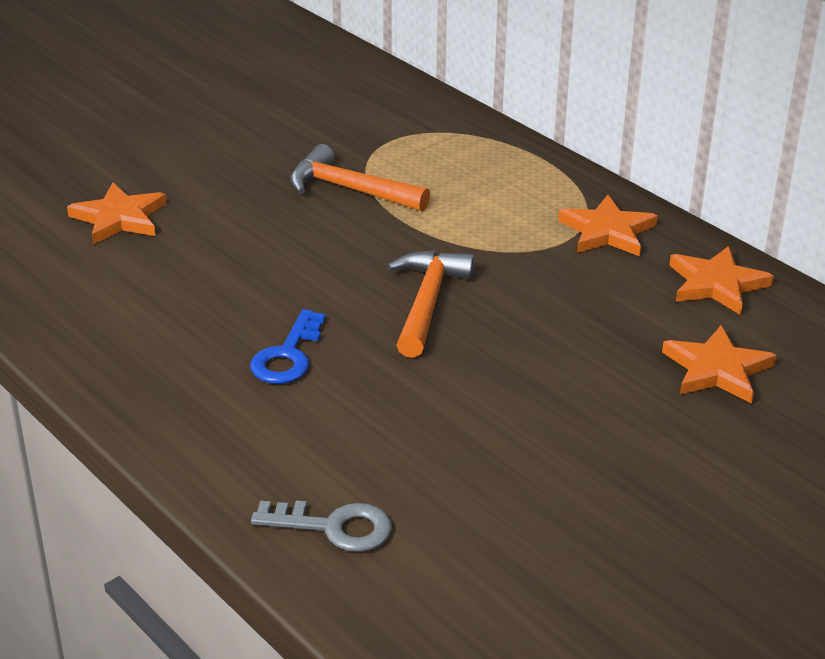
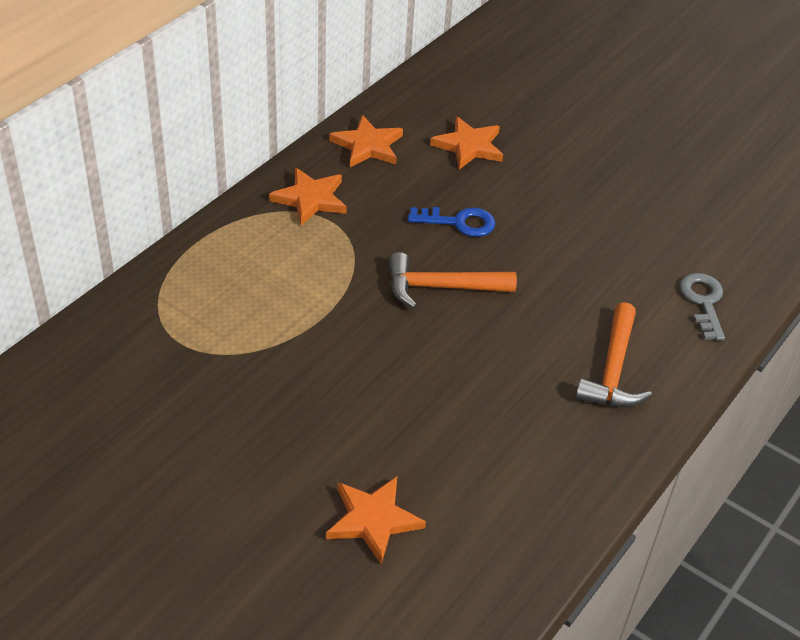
camera: 105 degrees left, 10 degrees up
blue key [250,309,326,384] -> blue key moved to [408,207,495,237]
orange hammer [290,144,430,211] -> orange hammer moved to [575,302,652,407]

